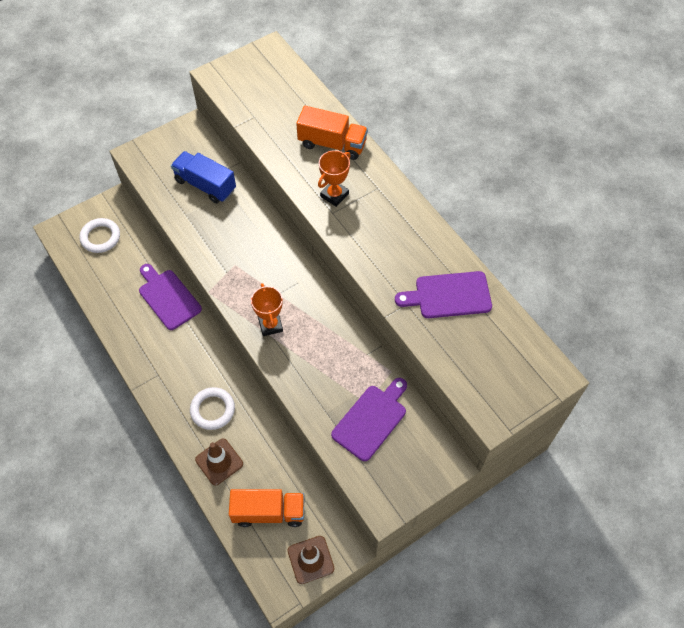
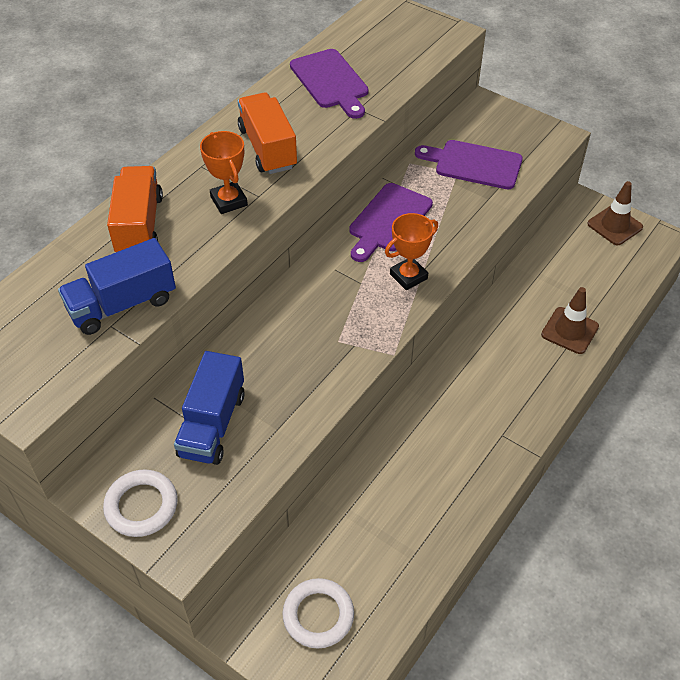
camera: 110 degrees left, 10 degrees down
purple cutting board [139,264,202,330] -> purple cutting board moved to [349,183,433,262]
white ring [190,387,235,430] -> white ring moved to [103,469,178,537]
orange truck [229,489,305,527] -> orange truck moved to [238,92,297,174]
orange trophy [318,150,351,207] -> orange trophy turned 45 degrees clockwise [200,131,248,214]
none -> blue truck [58,238,176,335]

